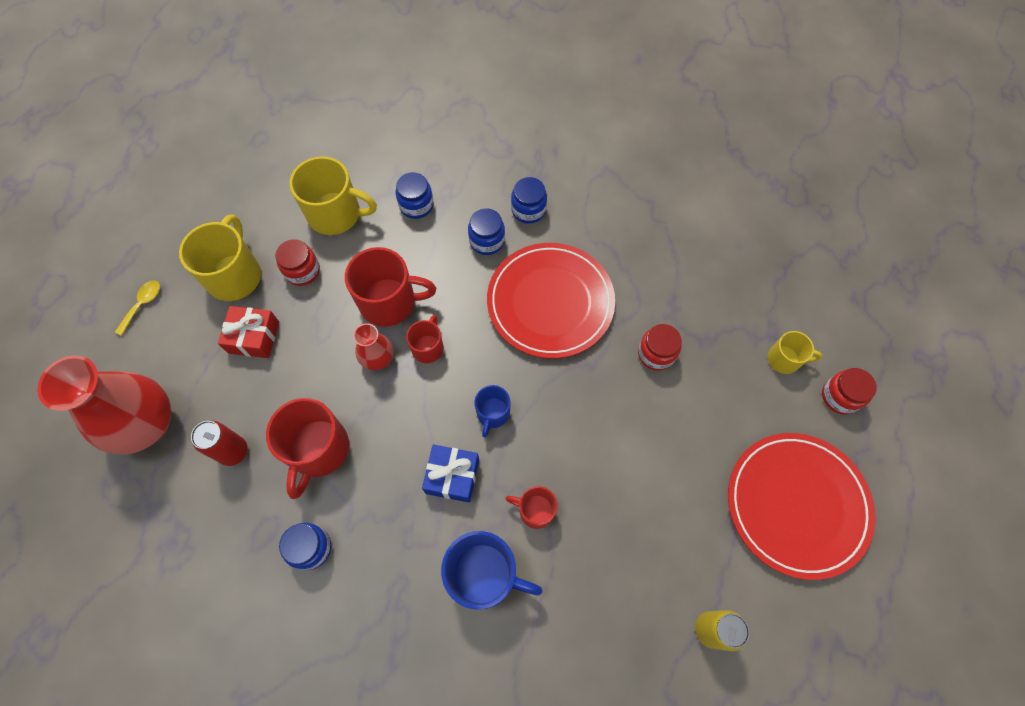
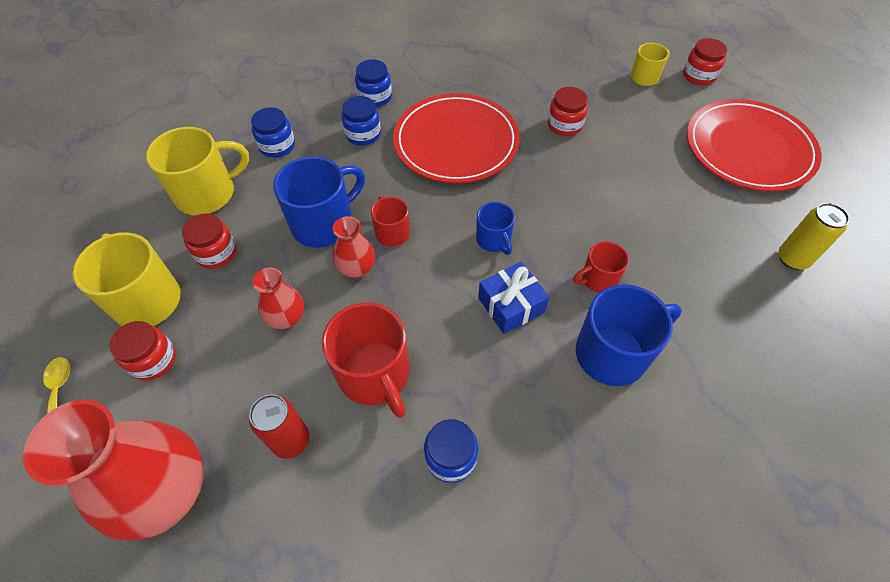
camera: 40 degrees left, 10 degrees down
red gift [218,306,279,358] -> none
red mug [345,247,436,327] -> blue mug [273,156,365,248]
none -> red jar [109,321,176,381]
none -> red vase [253,268,304,329]

